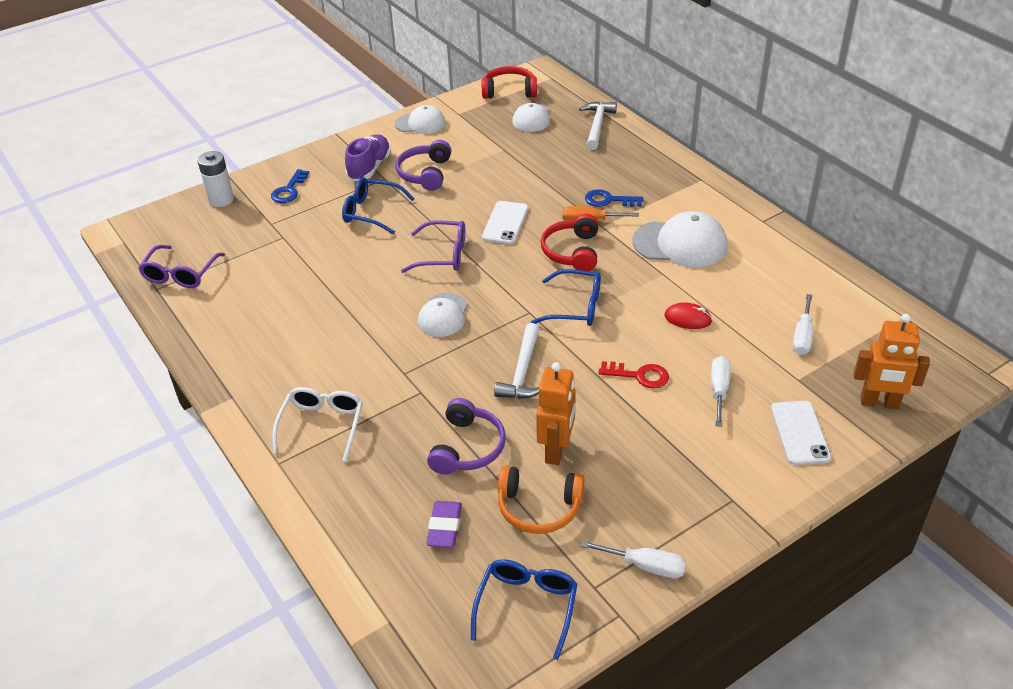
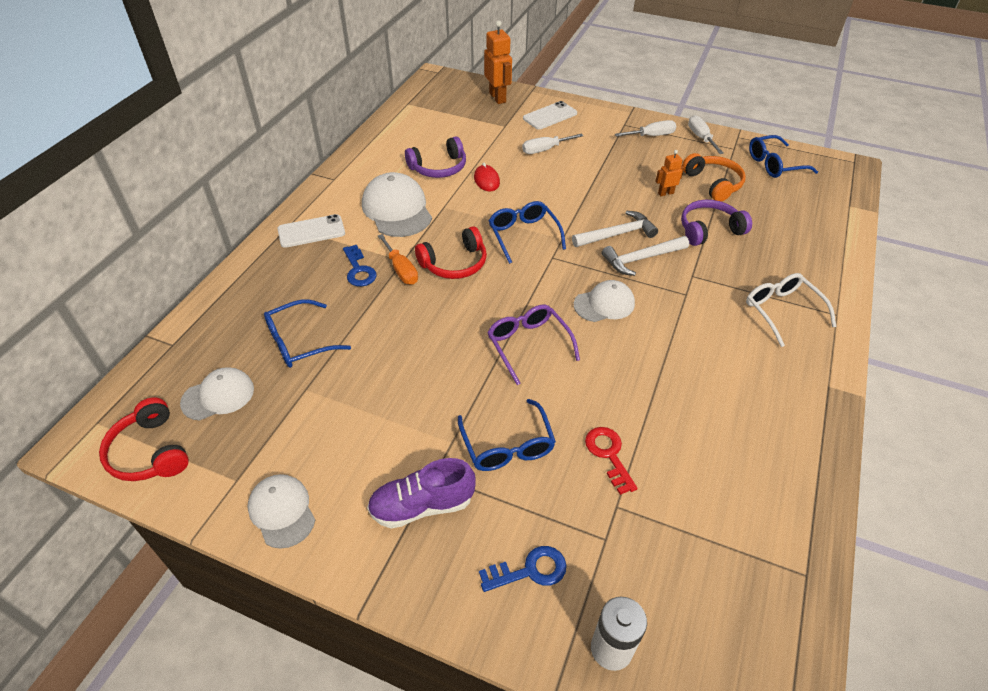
camera: 125 degrees left, 5 degrees up
purple glasses [138,245,225,288] -> none
white glasses [272,387,363,462] -> white glasses turned 90 degrees clockwise [746,273,836,347]
purple headphones [396,140,451,191] -> purple headphones moved to [405,136,466,178]
purple eraser [426,501,462,547] -> none
white phone [482,201,528,244] -> white phone moved to [278,214,345,248]
orange robot [536,362,576,465] -> orange robot [655,150,684,196], size x0.55
white hammer [579,101,617,150] -> white hammer moved to [602,236,689,276]
red key [598,361,669,388] -> red key moved to [585,427,638,495]
white screwdriver [792,294,813,355] -> white screwdriver moved to [615,120,676,137]
none -> blue glasses [264,299,351,368]

